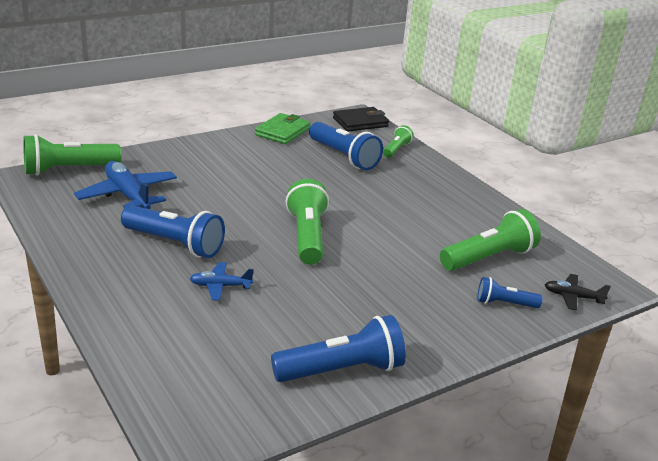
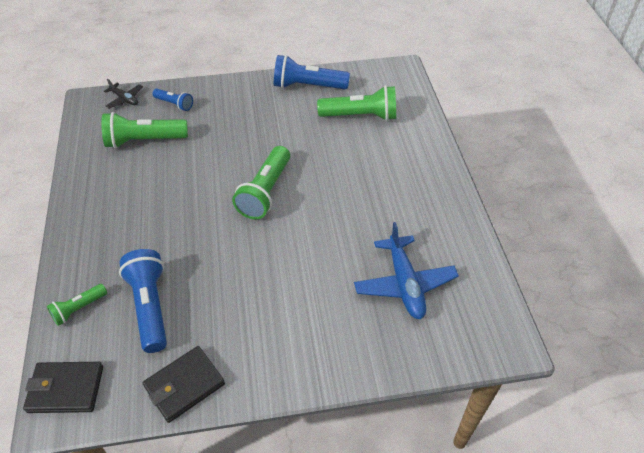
camera: 155 degrees left, 20 degrees up
green flashlight [23,134,121,176] -> green flashlight moved to [317,86,396,121]
blue flashlight [121,205,225,258] -> none
blue plane [190,262,254,301] -> none
green wallet [255,113,310,144] -> black wallet [143,346,225,423]

